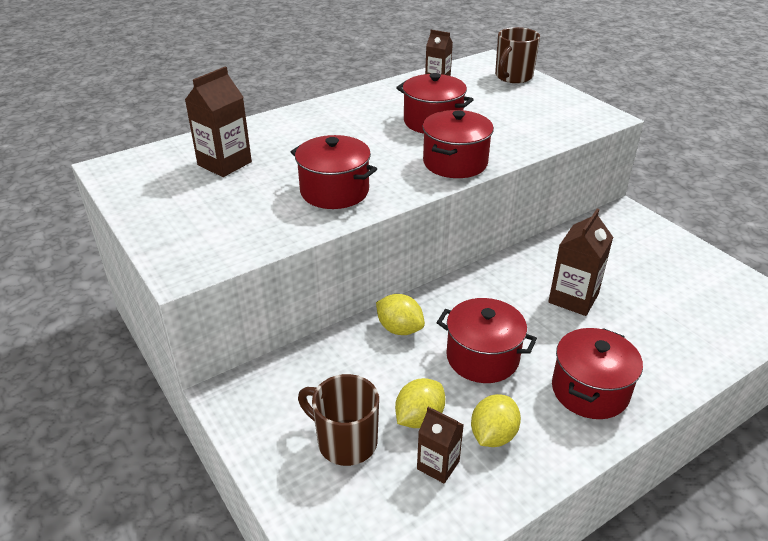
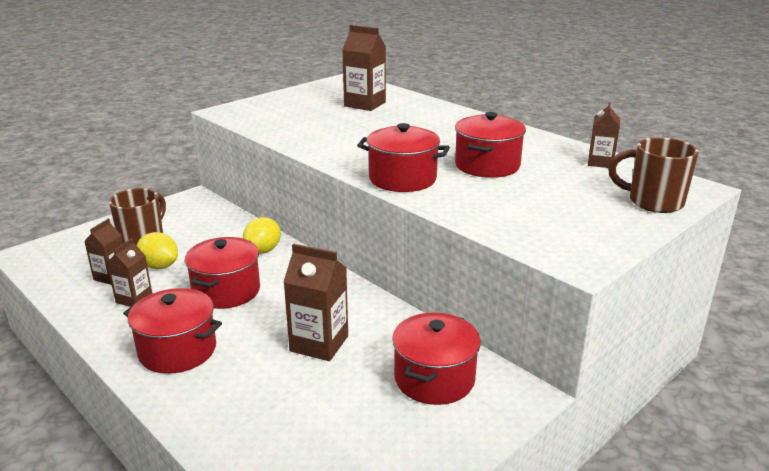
camera: 80 degrees right, 10 degrees down
red pot [291,135,377,209] -> red pot moved to [392,312,481,405]
yellow lemon [471,394,521,447] -> brown carton [107,238,152,307]

